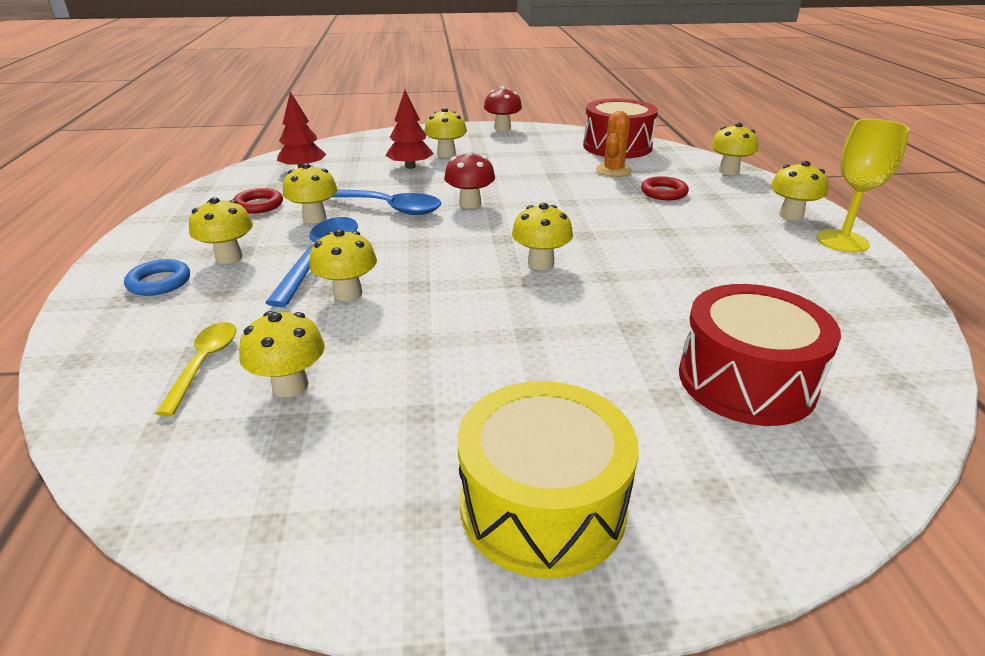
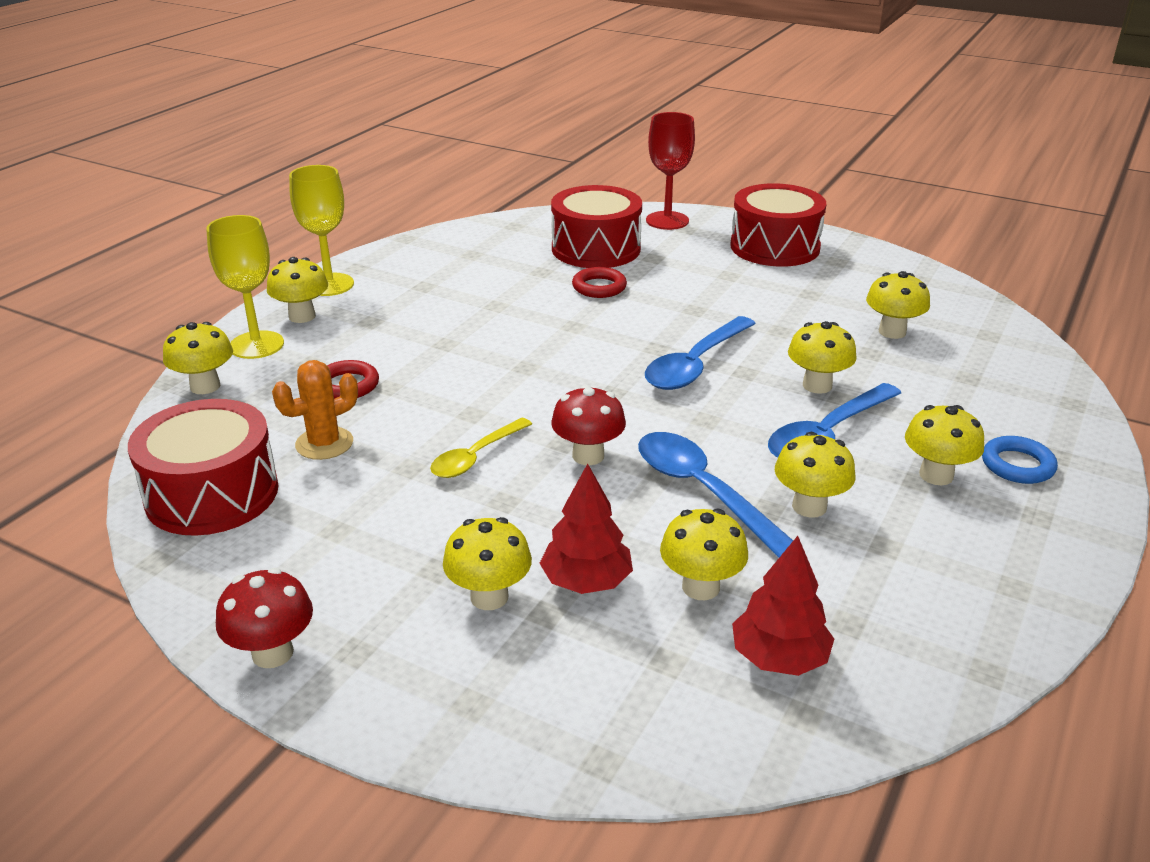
camera: 145 degrees left, 0 degrees up
yellow spoon [155,322,237,416] -> yellow spoon moved to [430,417,532,478]
red ring [233,188,283,214] -> red ring moved to [572,267,627,298]
yellow drum [458,381,639,579] -> red drum [730,183,826,267]
yellow mushroom [512,203,573,270] -> yellow mushroom moved to [660,509,748,600]
none -> yellow goblet [206,215,284,359]
none -> blue spoon [645,316,756,390]
none -> red goblet [646,112,695,230]

